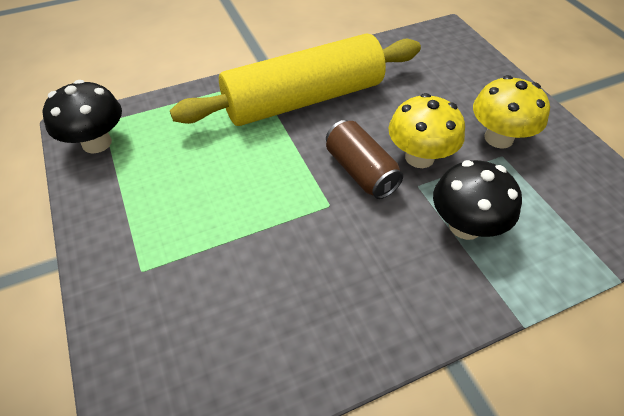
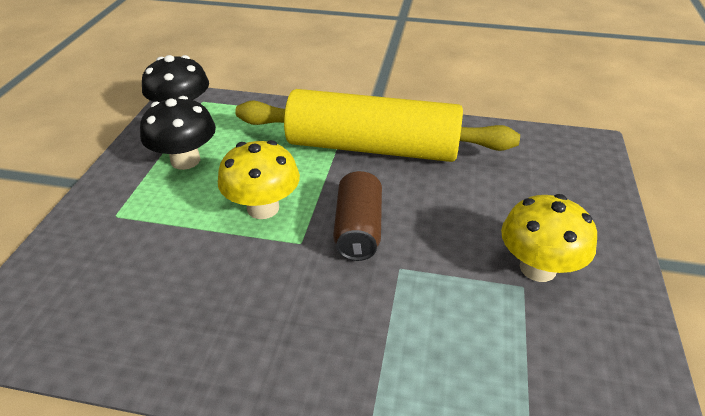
camera: 35 degrees right, 10 degrees down
yellow mushroom [389,93,465,168] -> yellow mushroom moved to [218,140,300,219]
black mushroom [433,160,522,240] -> black mushroom moved to [140,96,216,170]

